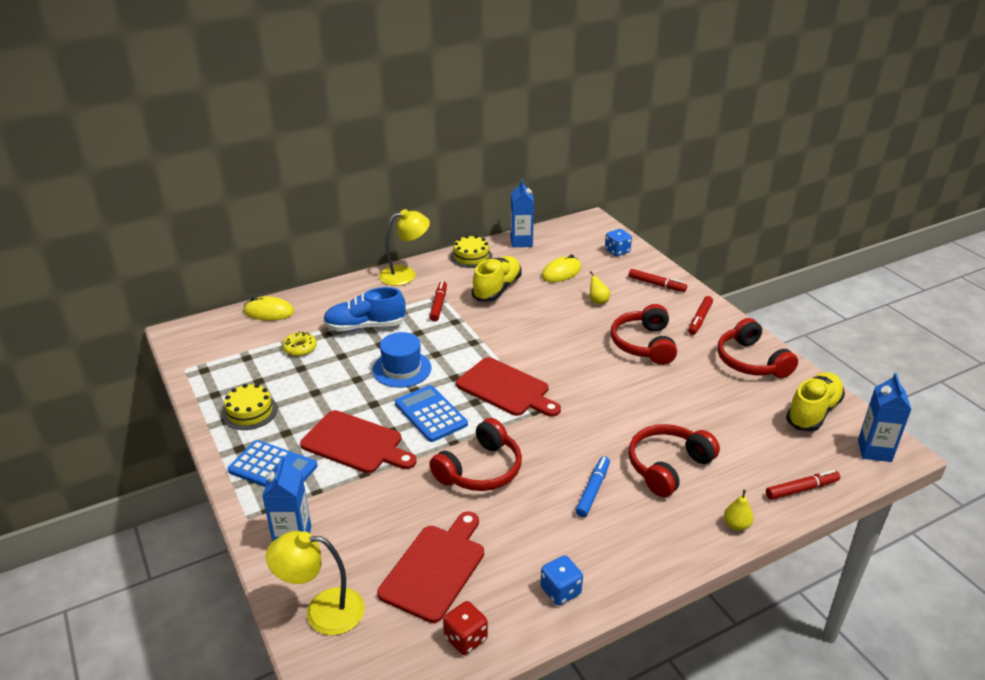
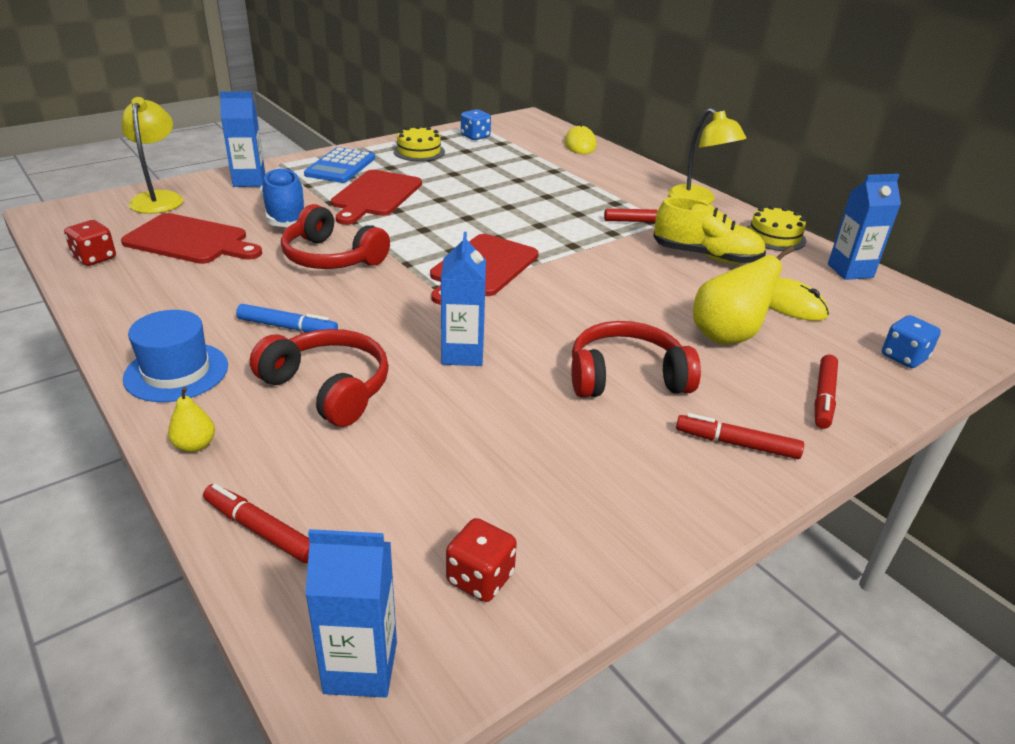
camera: 80 degrees right, 0 degrees up
yellow donut [282,331,317,356] -> none
blue shoe [323,287,406,331] -> blue shoe moved to [260,167,305,227]
blue hat [372,332,431,388] -> blue hat moved to [123,310,228,402]
blue calculator [395,385,468,442] -> none
blue dice [540,555,583,605] -> blue dice moved to [461,109,491,140]
yellow pear [590,271,610,305] -> yellow pear [693,245,794,345], size x2.05
red headphones [717,318,798,378] -> none
red marker [766,470,840,500] -> red marker turned 150 degrees clockwise [203,484,310,563]
yellow shoe [786,372,845,432] -> red dice [446,518,517,602]
none -> blue carton [441,232,486,366]

